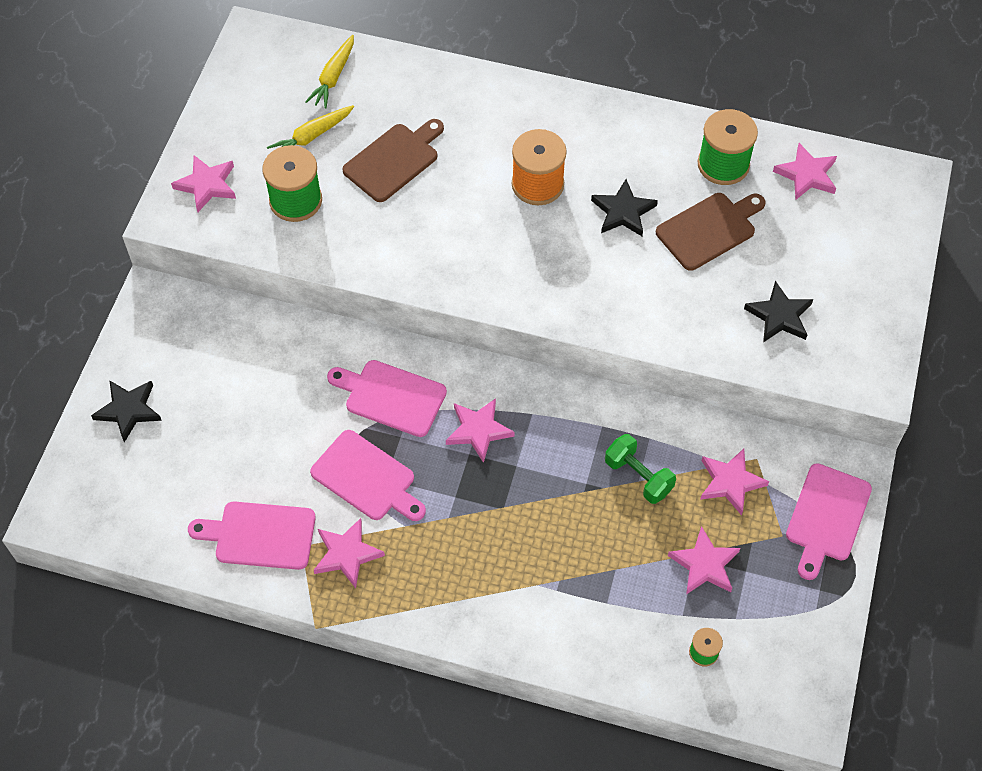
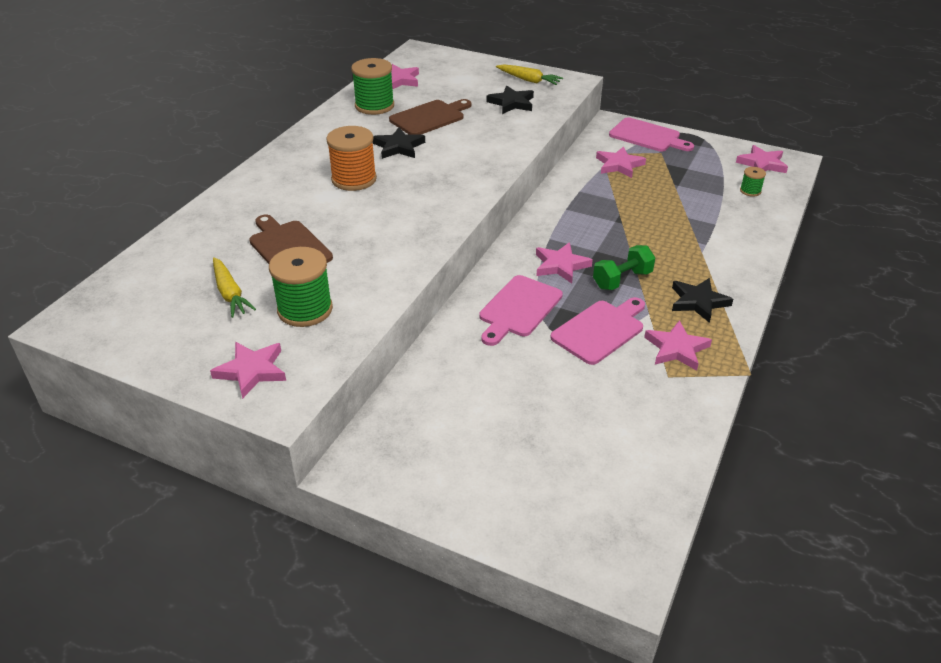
camera: 80 degrees left, 20 degrees down
black star [91,380,162,442] -> black star moved to [672,278,733,323]
pink cutting board [188,501,316,570] -> none
yellow carrot [305,35,354,109] -> yellow carrot moved to [496,64,563,85]
green dumbbell [605,434,676,504] -> green dumbbell moved to [593,245,655,290]
brown cutting board [656,193,766,271] -> brown cutting board turned 75 degrees clockwise [389,99,472,135]
pink star [668,526,740,595] -> pink star moved to [736,145,788,173]

